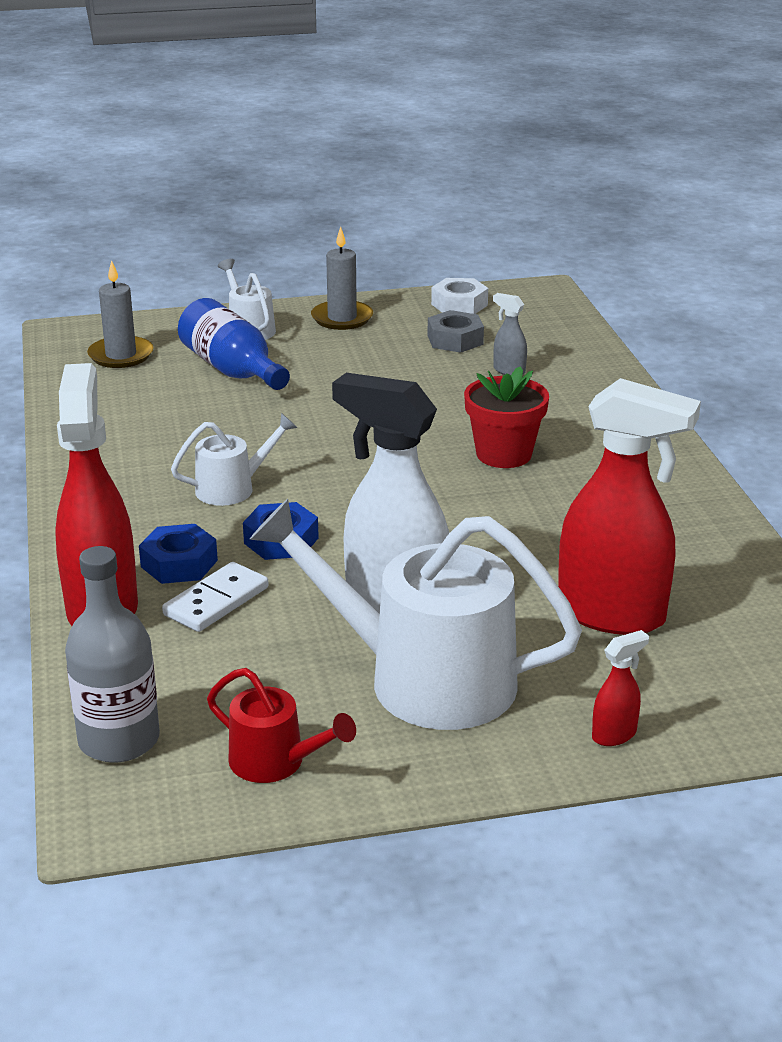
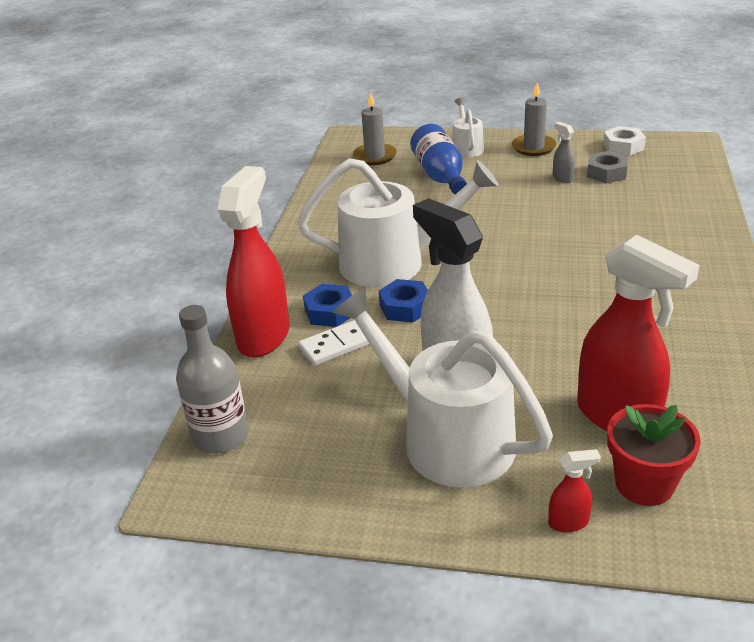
camera: 25 degrees right, 5 degrees up
white watering can [171,413,297,506] -> white watering can [297,158,499,287], size x2.07
red watering can [207,668,356,783] -> none
red flower pot [464,366,549,468] -> red flower pot moved to [607,404,701,506]
grey spray bottle [493,293,527,376] -> grey spray bottle moved to [553,122,575,183]

